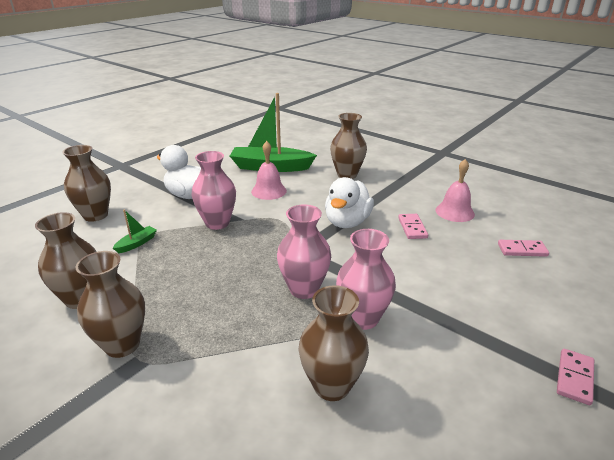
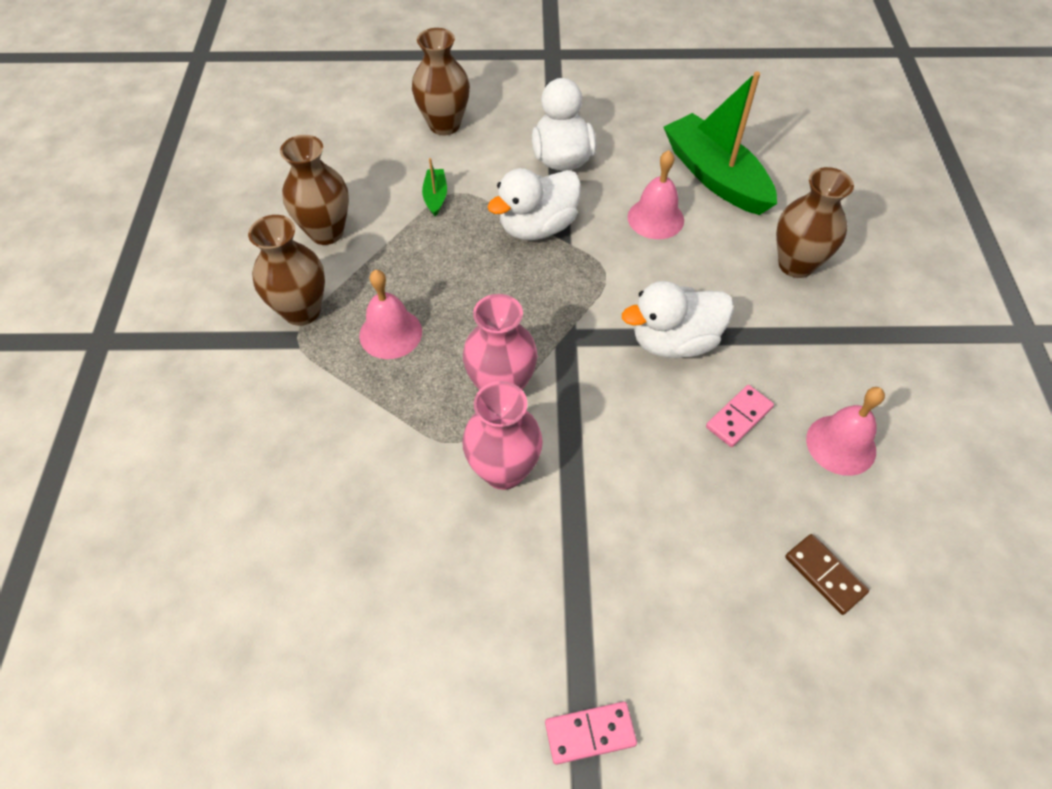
camera: 50 degrees right, 25 degrees up
green boat [113,210,157,253] -> green boat turned 90 degrees counterclockwise [422,158,447,216]
pink vase [191,151,236,230] -> white duck [487,168,581,240]
brown vase [299,285,369,401] -> none
pink domino [498,240,549,257] -> brown domino [785,534,869,615]
none -> pink bell [359,270,422,359]

